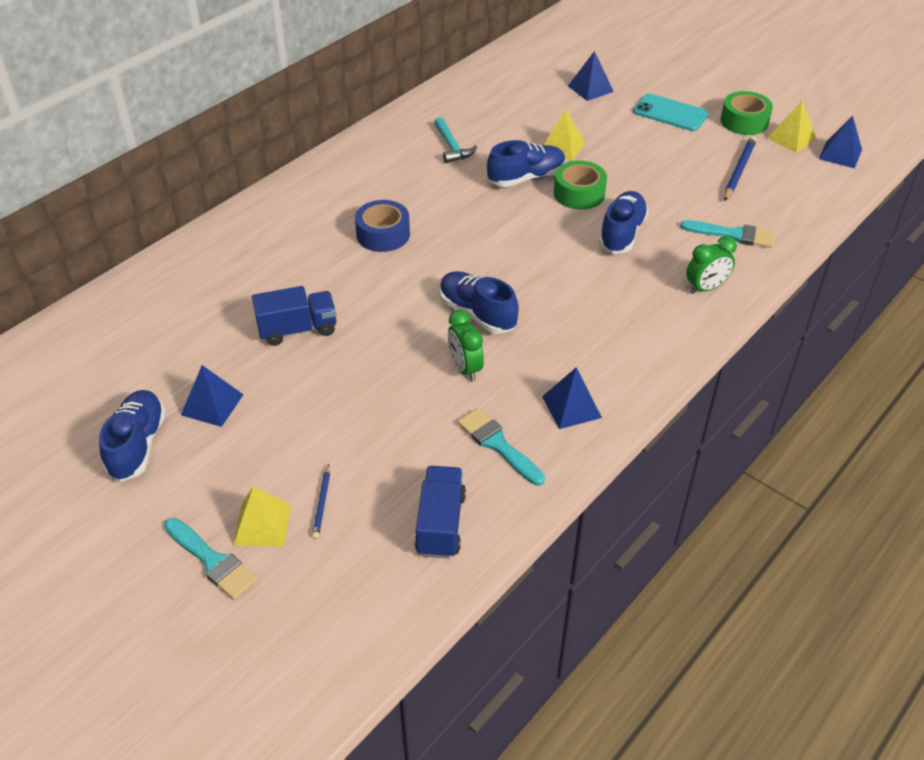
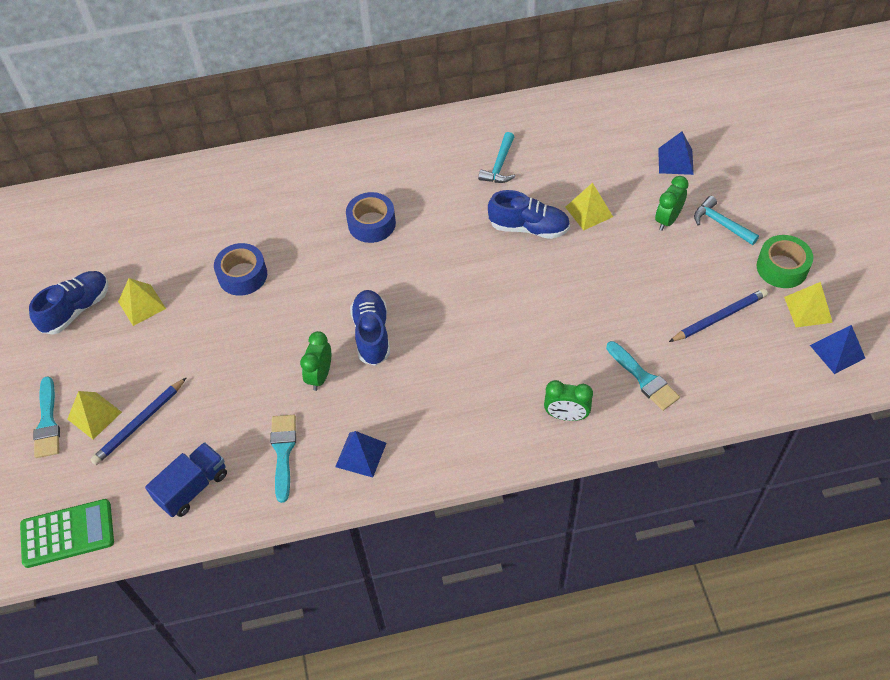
camera: 40 degrees right, 10 degrees up
blue pyramid [181,365,244,427] -> yellow pyramid [118,278,166,326]
blue truck [252,286,336,346] -> blue tape [214,243,267,296]
blue pencil [312,464,330,539] -> blue pencil [90,377,187,465], size x1.73
green tape [554,161,607,210] -> none
blue shoe [599,191,649,254] -> none
turquoise phone [633,93,708,131] -> turquoise hammer [694,196,759,245]
none -> green calculator [20,499,114,568]
none -> green clock [655,176,689,231]

